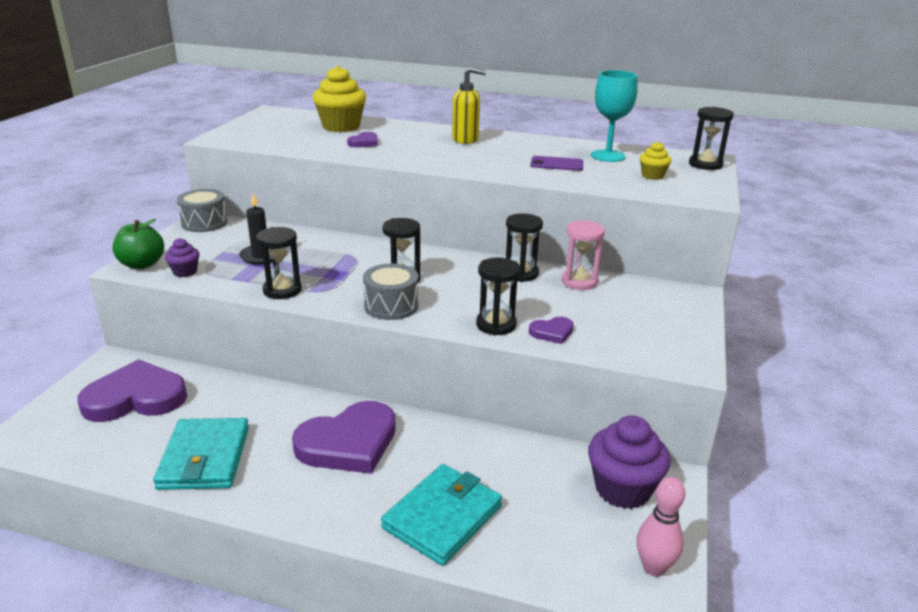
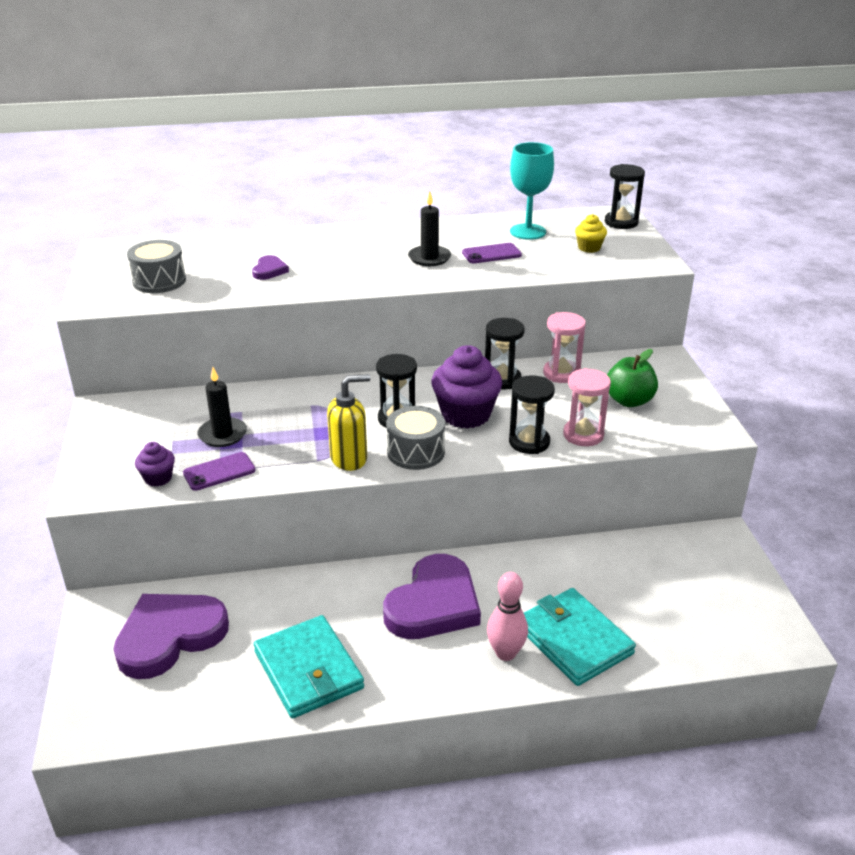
camera: 25 degrees left, 5 degrees up
green apple [112,219,164,269] -> green apple moved to [607,349,658,407]
grey drum [177,189,228,232] -> grey drum moved to [127,240,186,293]
black hourglass [256,227,302,299] -> none
yellow cupcake [313,66,366,132] -> none
turquoise wallet [381,464,502,566] -> turquoise wallet turned 45 degrees counterclockwise [524,588,636,686]
yellow soap dispenser [452,67,486,144] -> yellow soap dispenser moved to [327,374,370,471]
purple heart [529,317,574,344] -> pink hourglass [563,368,611,446]
purple cupcake [588,415,670,509] -> purple cupcake moved to [432,345,502,429]
pink bowling pin [637,477,685,577] -> pink bowling pin moved to [487,572,528,661]
none -> purple phone [183,452,255,491]
none -> black candle [408,191,451,266]

